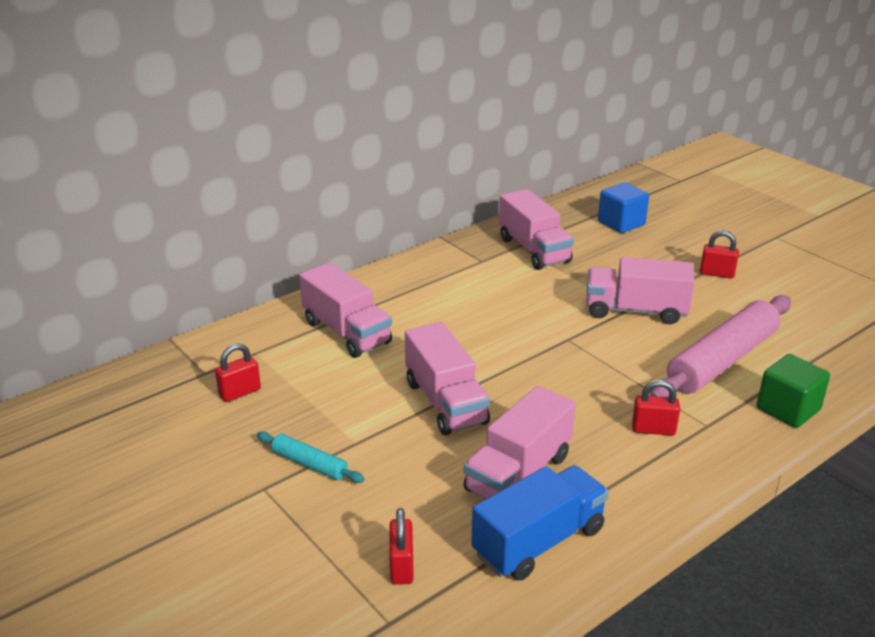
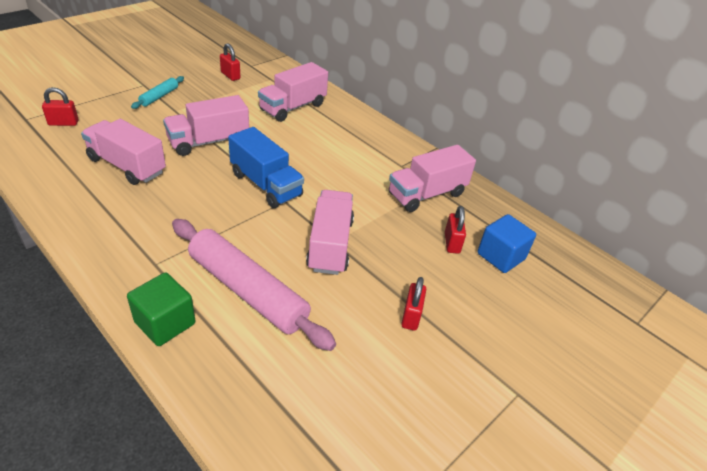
camera: 80 degrees right, 10 degrees up
blue truck [471,465,608,581] -> blue truck moved to [228,127,304,208]
red padlock [632,380,680,436] -> red padlock moved to [445,206,466,254]

